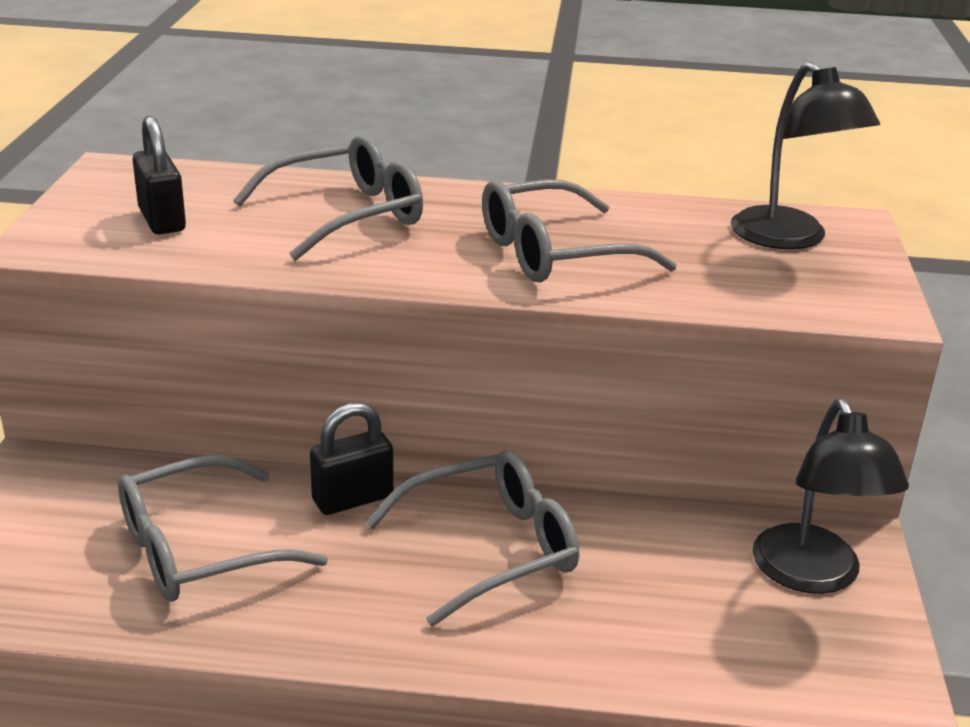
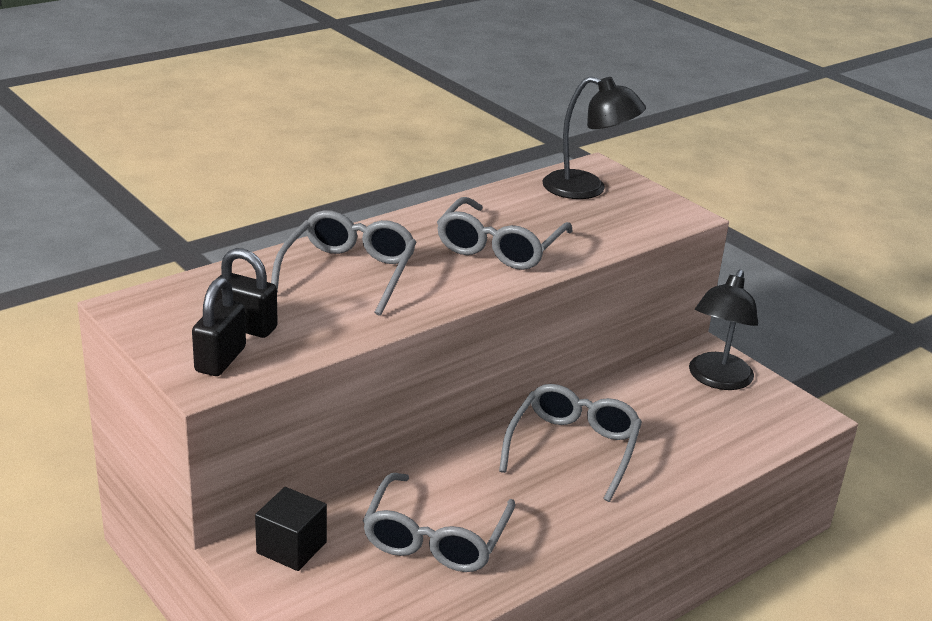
camera: 45 degrees left, 0 degrees up
black padlock [310,403,393,515] -> black padlock moved to [192,277,246,376]
black lamp [752,399,909,594] -> black lamp turned 75 degrees clockwise [689,269,758,390]
none -> black cube [255,487,327,571]

